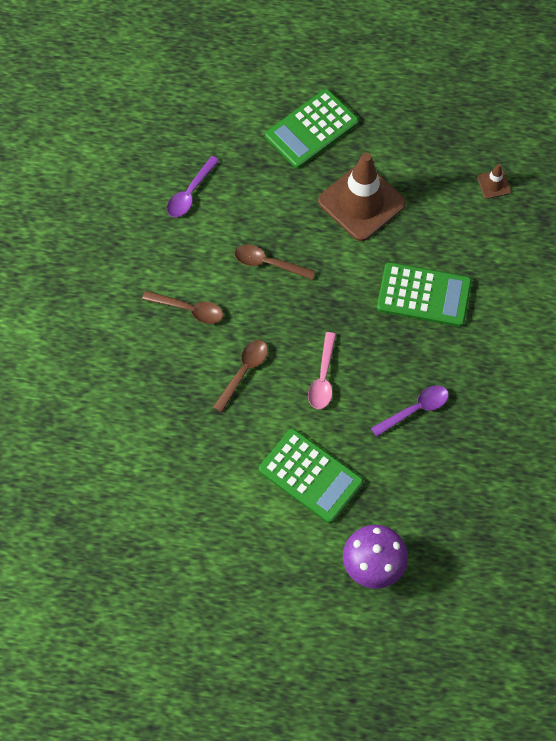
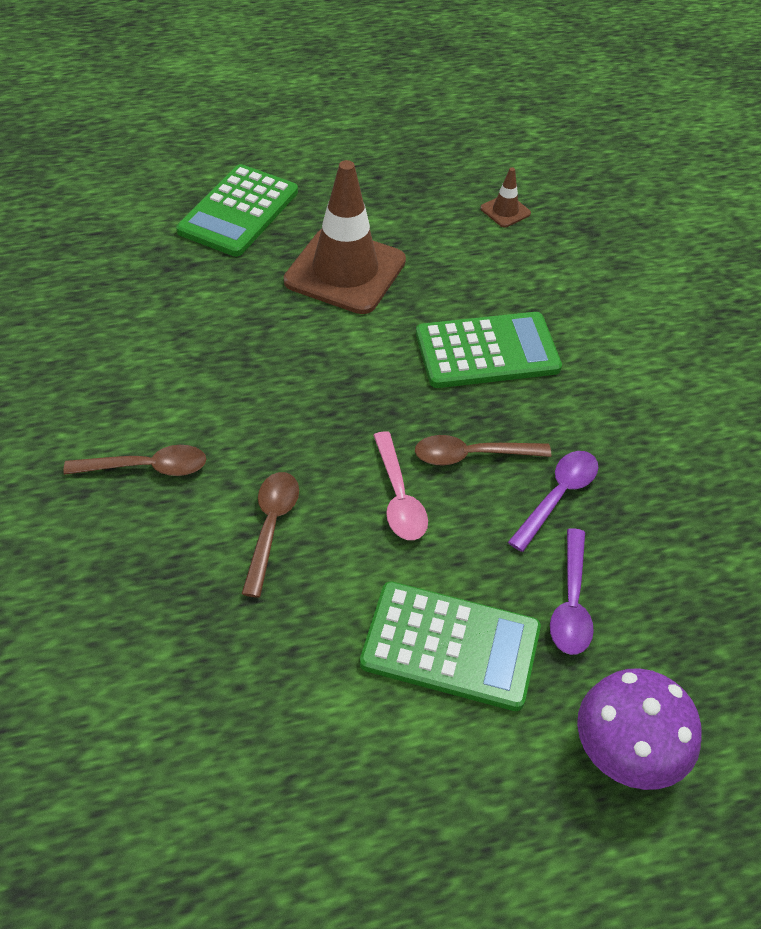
camera: 25 degrees left, 15 degrees down
purple spoon [167,156,220,217] -> purple spoon moved to [550,528,594,655]
brown spoon [234,245,315,280] -> brown spoon moved to [415,435,551,465]

